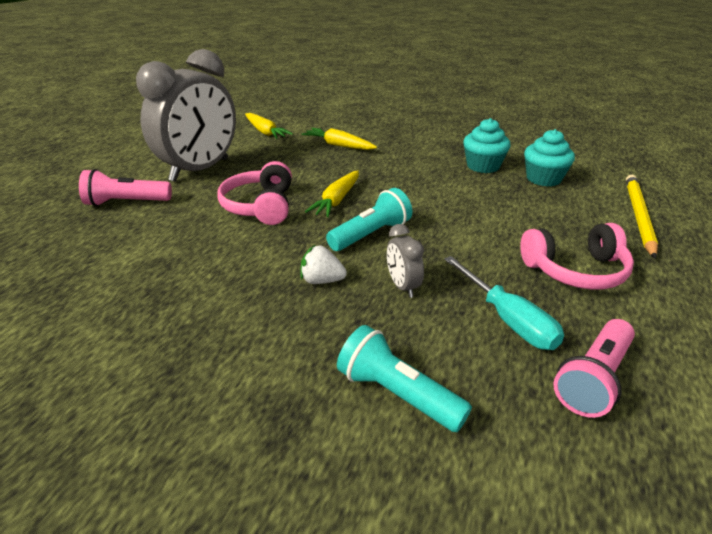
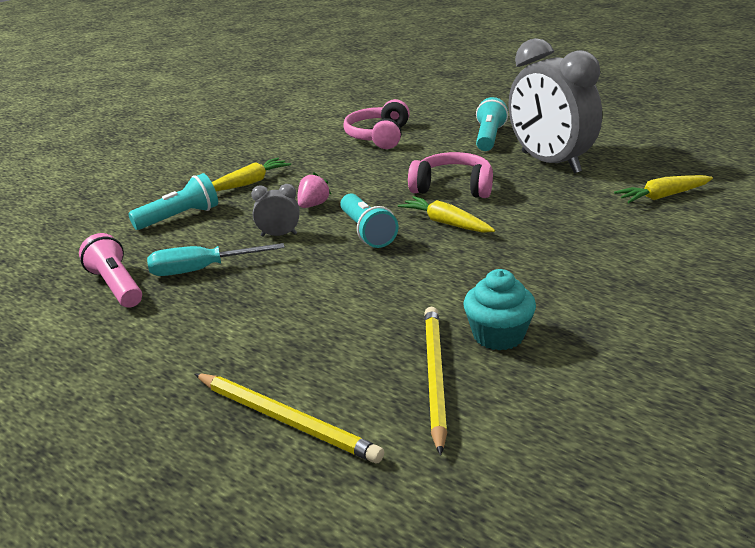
camera: 110 degrees right, 5 degrees down
pink flashlight [79,169,172,206] -> turquoise flashlight [476,97,508,151]
white strawberry [300,245,347,284] -> pink strawberry [298,173,331,208]
yellow carrot [301,128,377,150] -> yellow carrot moved to [212,158,291,191]
pink headphones [520,223,634,290] -> pink headphones moved to [343,99,410,149]
turquoise cupcake [524,129,575,187] -> yellow pencil [424,307,447,456]

